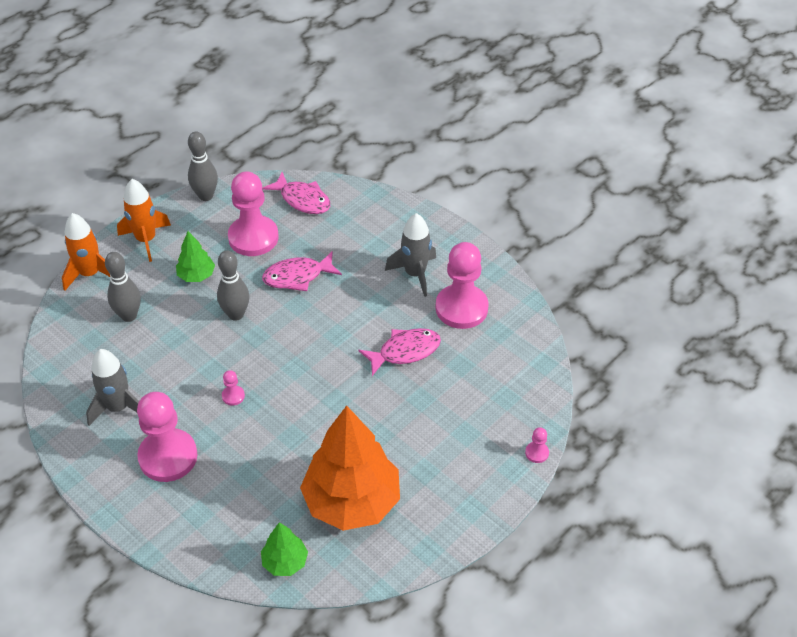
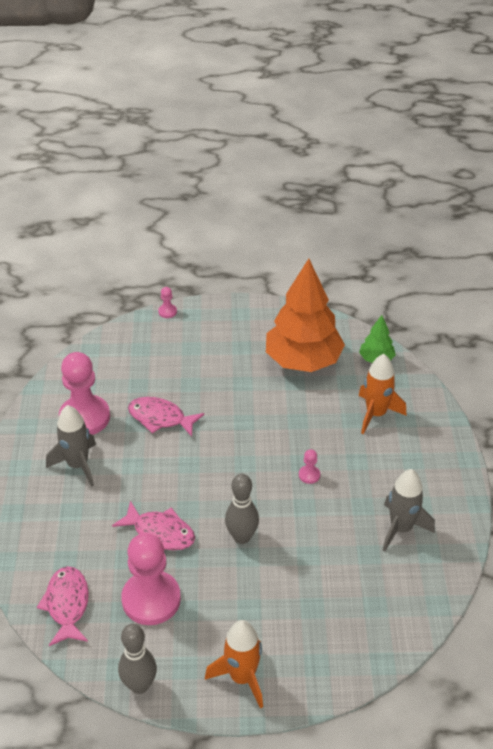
camera: 135 degrees left, 5 degrees down
orange rocket [62,213,110,291] -> orange rocket moved to [358,354,406,434]
grey bowling pin [105,252,141,322] -> none
pink pawn [137,392,198,482] -> none
green tree [176,231,215,282] -> none

